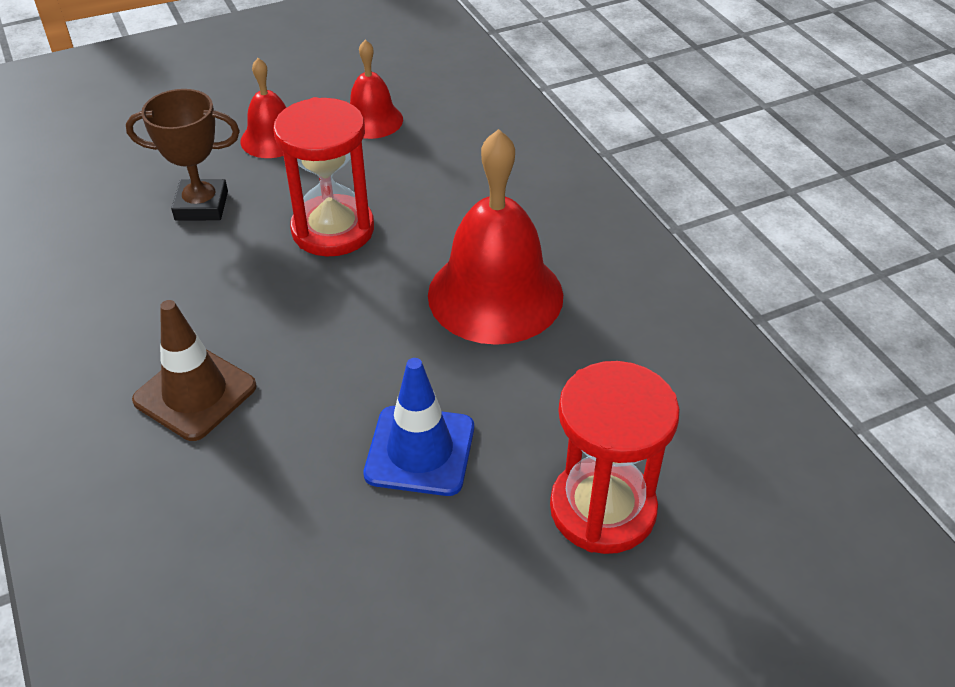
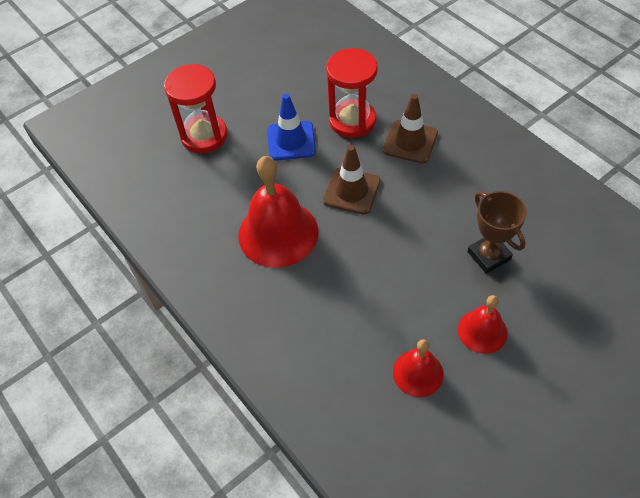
camera: 170 degrees right, 10 degrees up
brown trophy [126,89,240,221] -> brown trophy turned 75 degrees clockwise [467,191,527,274]
red hourglass [273,97,374,256] -> red hourglass moved to [326,48,378,138]
none -> brown traffic cone [323,145,381,215]

